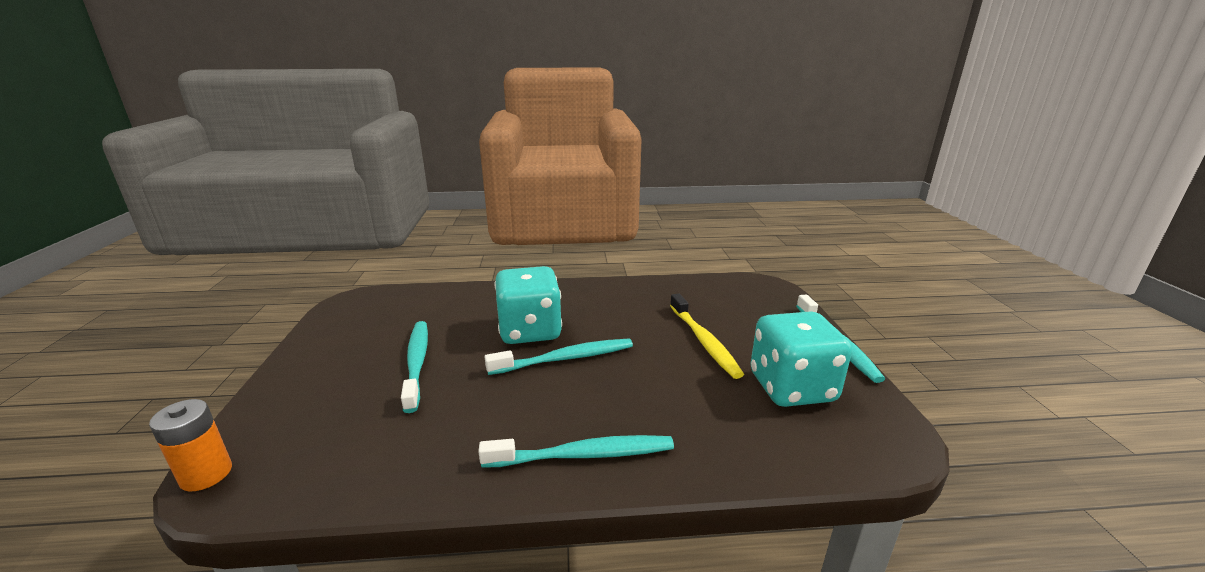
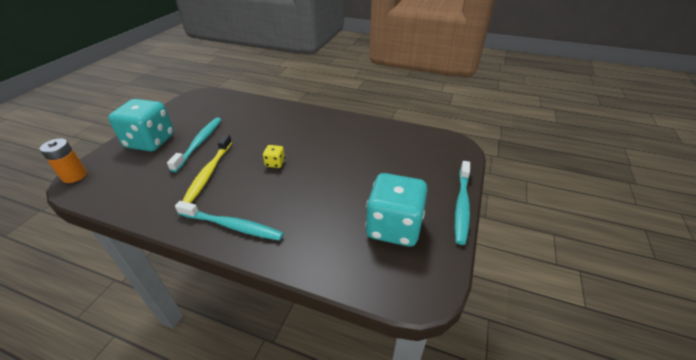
camera: 25 degrees right, 15 degrees up
turquoise toothbrush [485,339,633,375] -> yellow dice [263,145,285,168]
turquoise dice [495,266,562,344] -> turquoise dice moved to [108,99,174,151]
yellow toothbrush [670,294,744,379] -> yellow toothbrush moved to [182,134,232,203]

